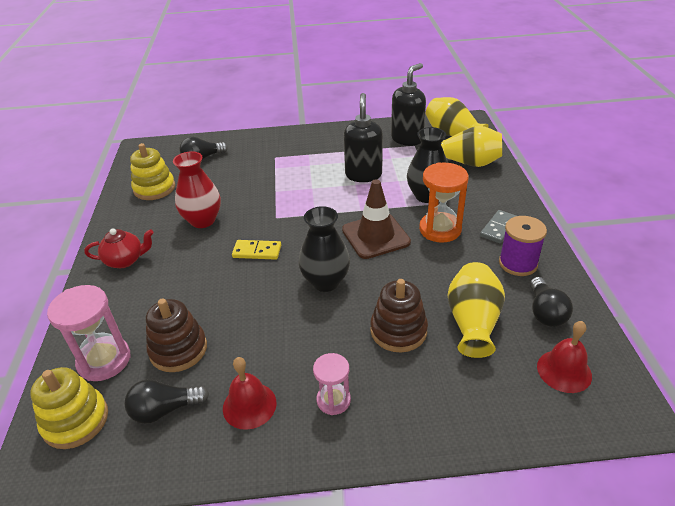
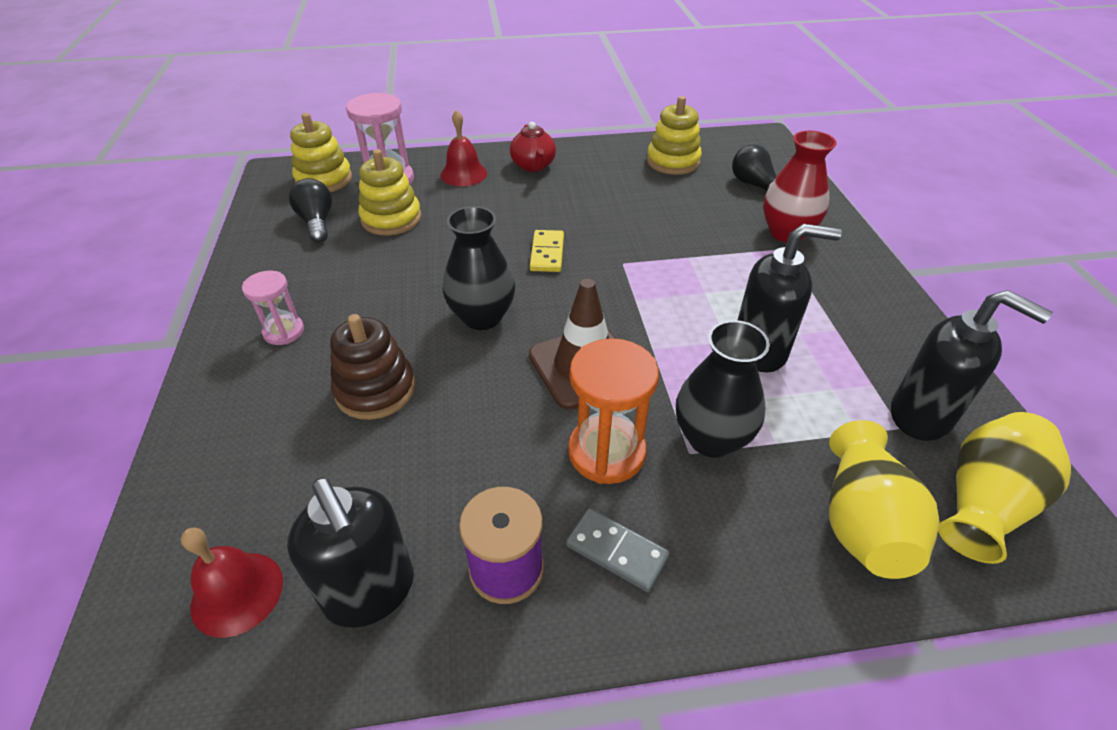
camera: 85 degrees right, 5 degrees up
brown stacking toy [146,298,207,372] -> yellow stacking toy [358,149,421,235]
red vase [173,151,221,228] -> red vase moved to [763,131,837,243]
red bell [223,357,276,430] -> red bell moved to [441,110,487,186]
yellow vase [448,262,505,358] -> none
black light bulb [530,277,573,327] -> black soap dispenser [287,478,414,628]

